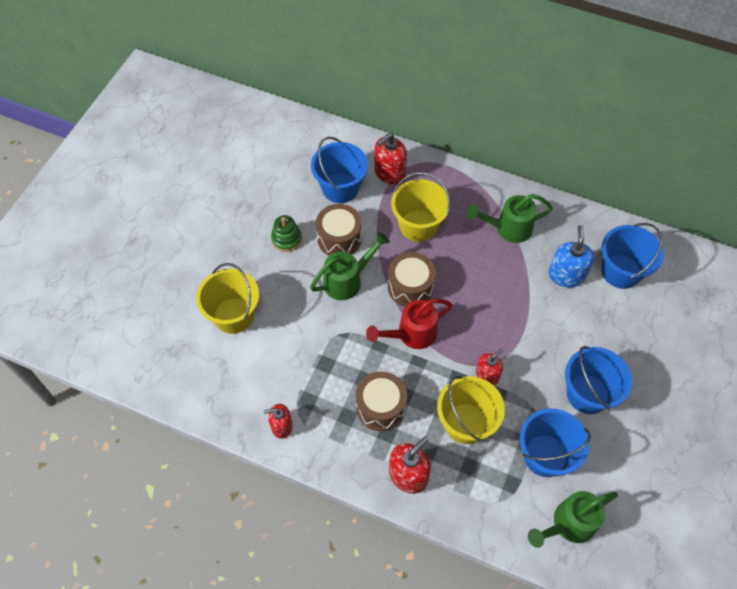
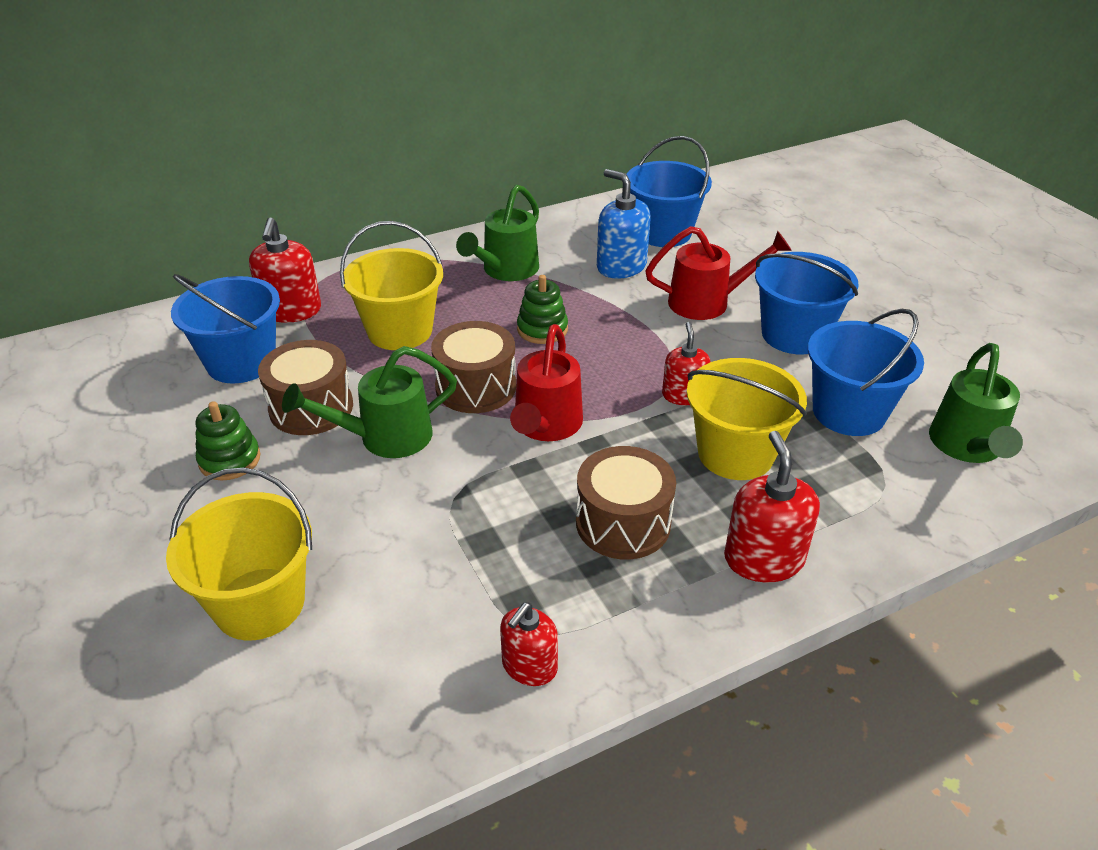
camera: 50 degrees left, 20 degrees down
green watering can [310,232,390,300] -> green watering can turned 120 degrees counterclockwise [282,346,457,458]
none -> green stacking toy [517,275,568,344]
none -> red watering can [645,226,792,320]

